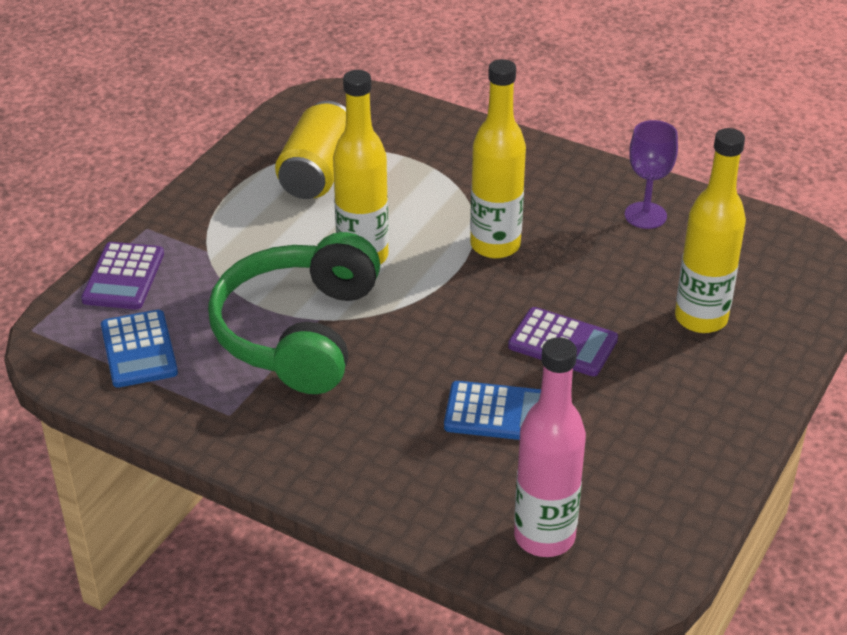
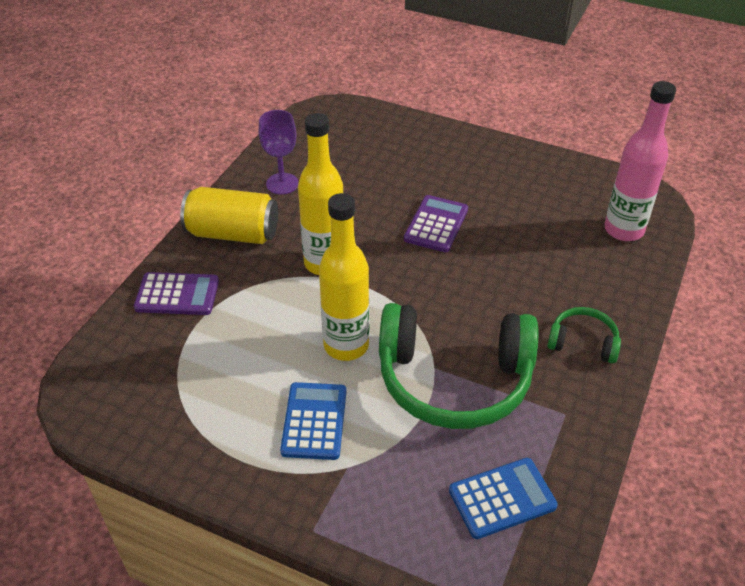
camera: 95 degrees left, 5 degrees up
purple calculator [81,242,164,310] -> purple calculator moved to [134,272,219,315]
yellow can [275,101,346,199] -> yellow can moved to [180,187,278,244]
blue calculator [444,381,541,440] -> blue calculator moved to [280,382,346,460]
yellow bottle [675,128,746,333] -> none
none -> green headphones [547,307,621,364]

